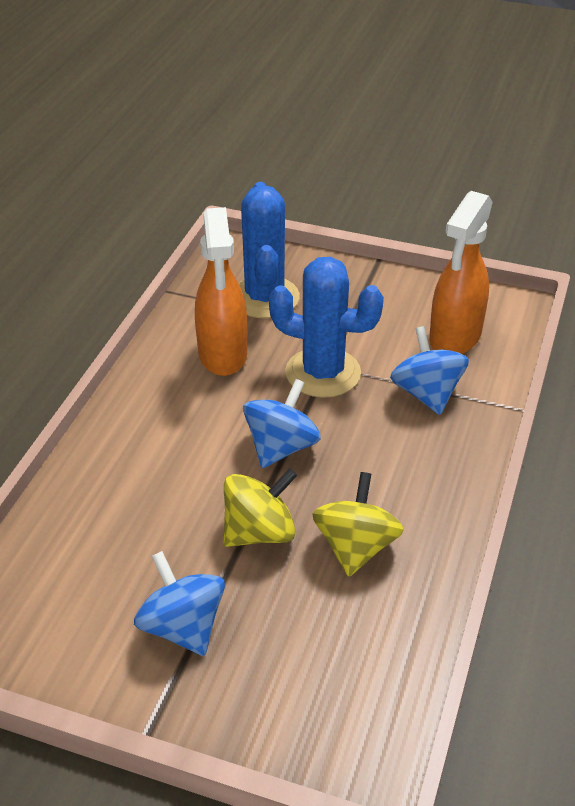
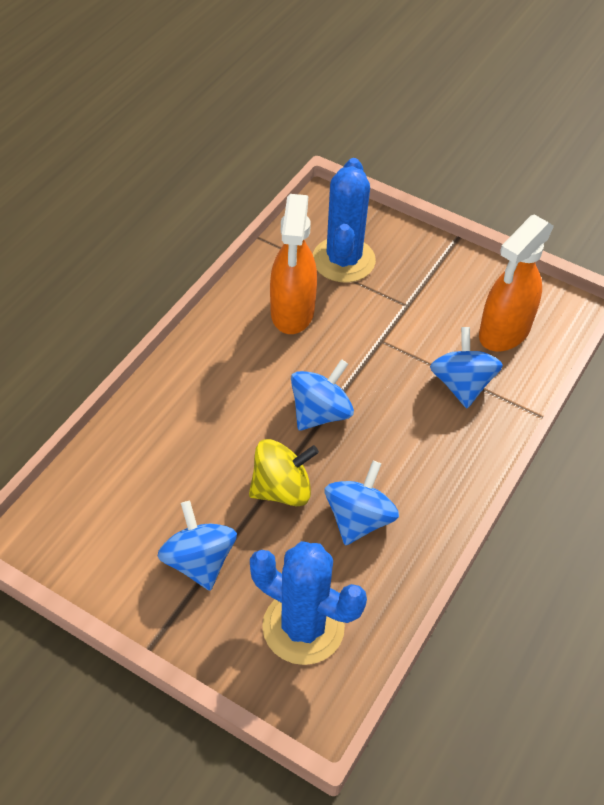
camera: 10 degrees right, 10 degrees up
blue cactus [269,257,384,398] -> blue cactus moved to [250,541,367,665]
yellow spinning top [312,472,404,577] -> blue spinning top [325,461,399,545]

